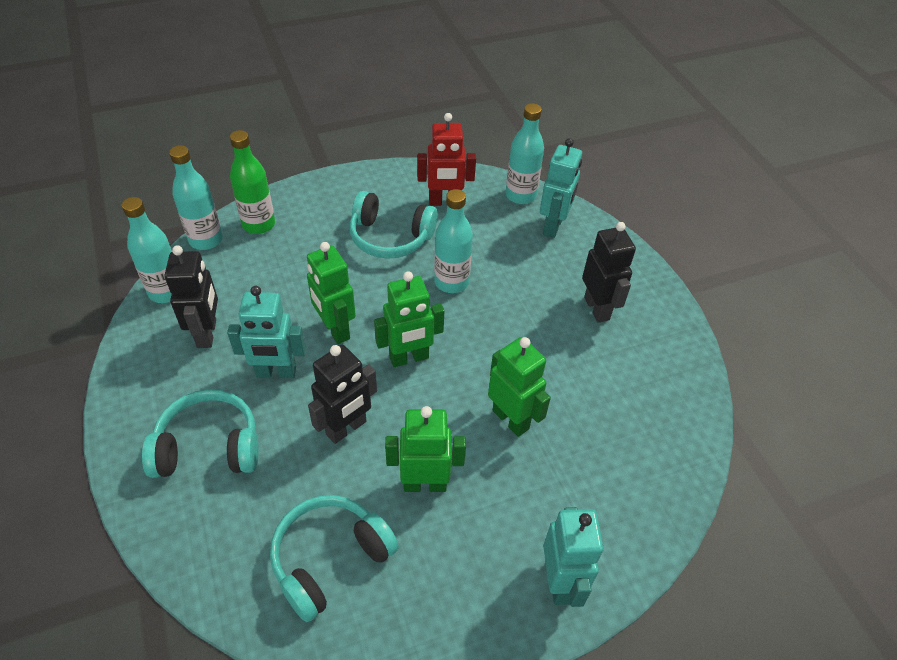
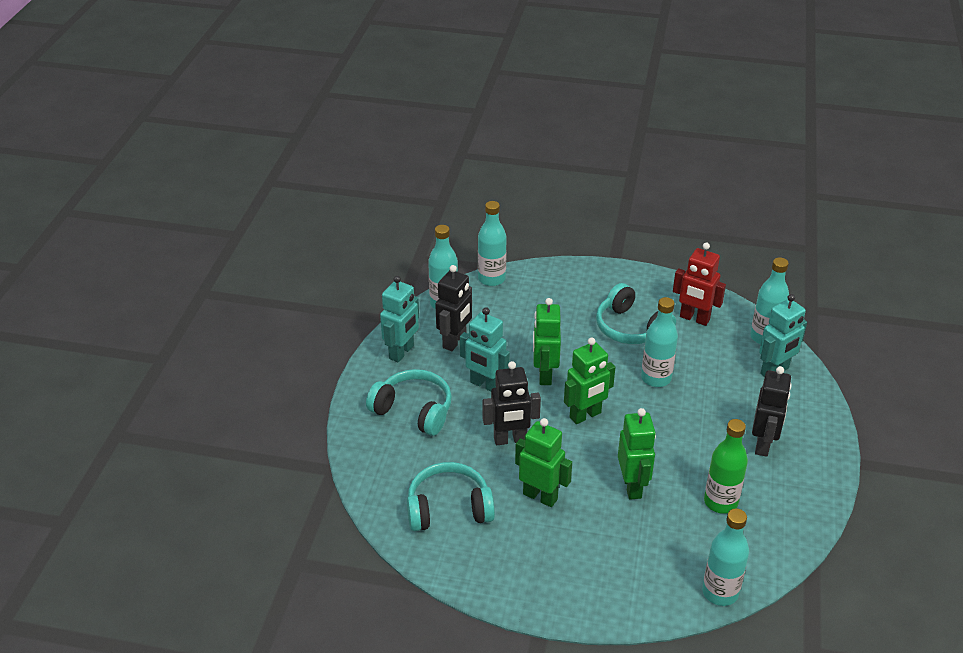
camera: 35 degrees right, 10 degrees down
green bottle [230,130,275,234] -> green bottle moved to [704,419,748,514]
green robot [374,271,444,367] -> green robot turned 45 degrees counterclockwise [564,337,615,424]
turquoise robot [543,507,603,607] -> turquoise robot moved to [380,276,419,362]
none -> turquoise bottle [702,509,749,606]

